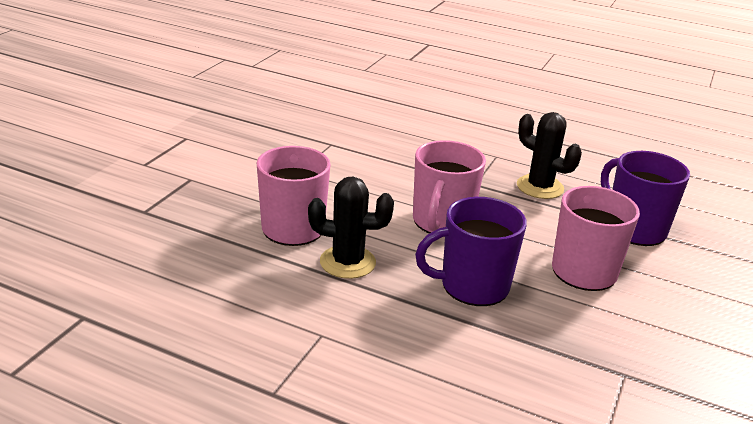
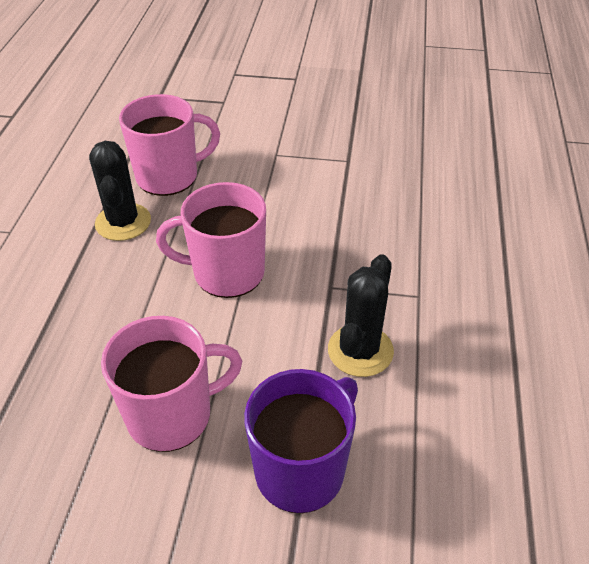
camera: 75 degrees right, 15 degrees up
purple mug [415,197,527,306] -> none

